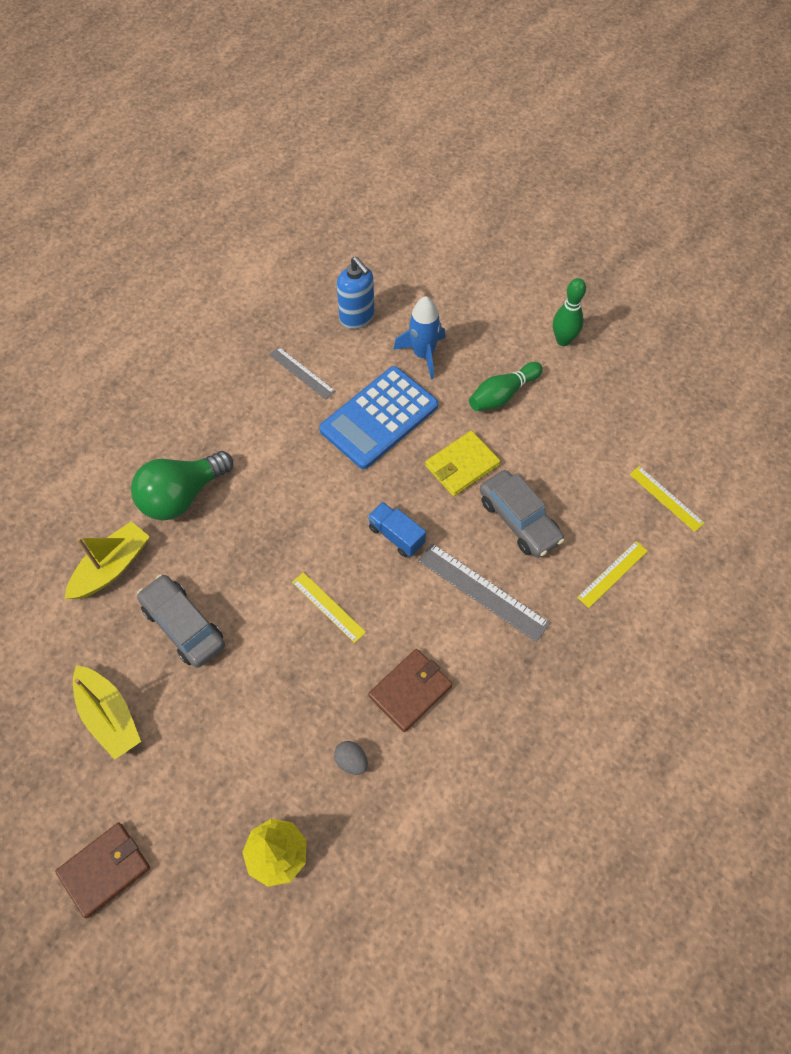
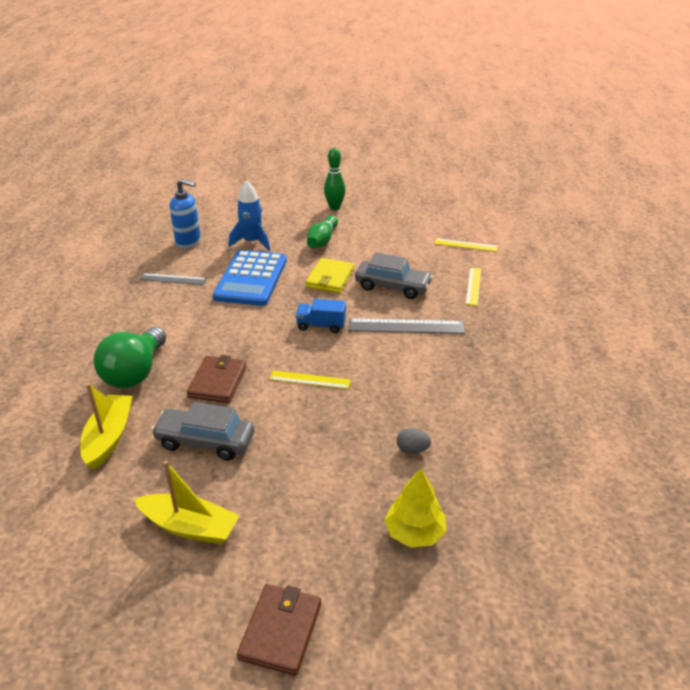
camera: 35 degrees left, 25 degrees down
brown wallet [368,649,452,732] -> brown wallet moved to [187,355,246,403]

